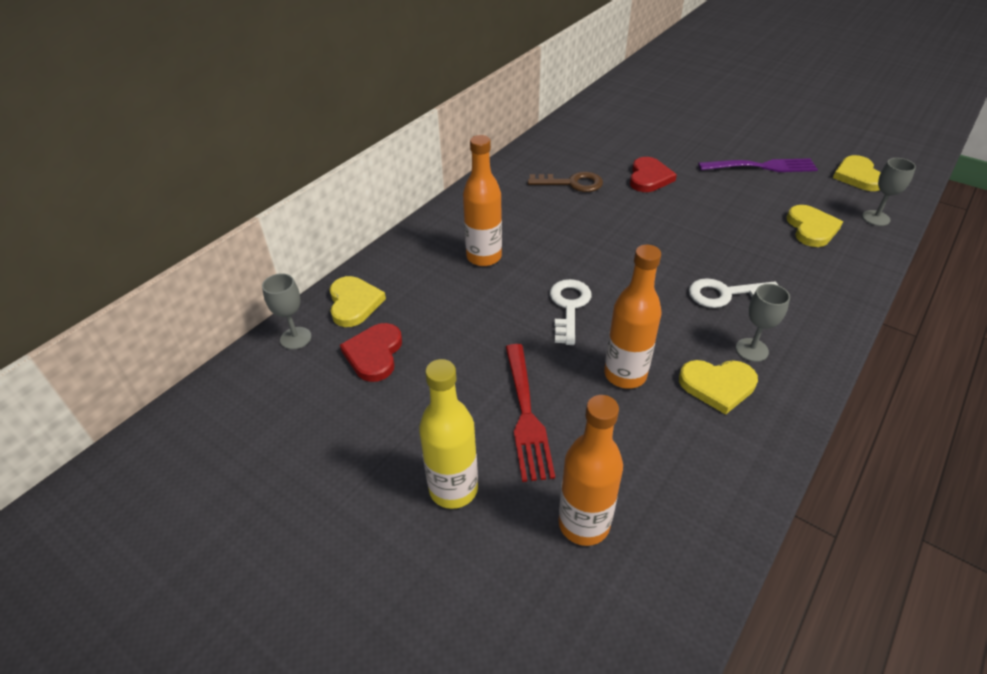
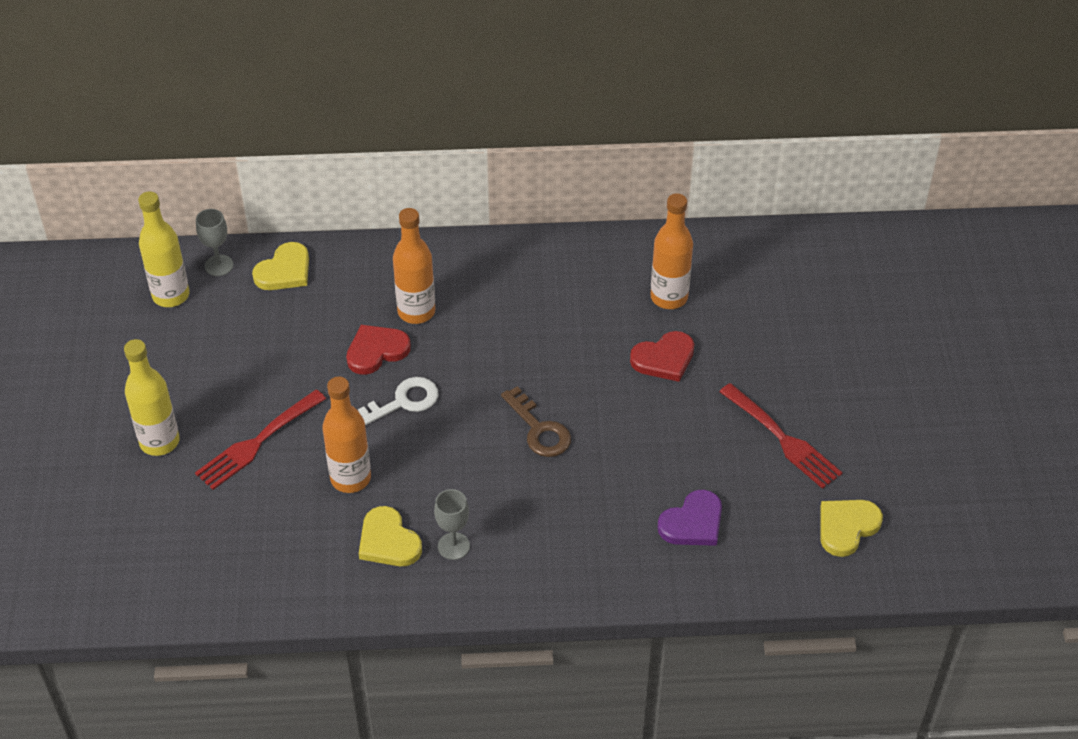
camera: 50 degrees right, 5 degrees up
red heart [340,323,402,382] -> red heart moved to [346,325,411,375]
brown key [528,172,603,192] -> brown key moved to [501,386,571,457]
orange bottle [558,395,623,546] -> orange bottle moved to [650,193,693,309]
white key [689,278,778,308] -> none
purple fork [698,158,818,172] -> red fork [719,383,842,489]
yellow heart [787,205,843,247] -> purple heart [657,490,722,546]
grey goblet [862,158,916,226] -> none
none -> yellow bottle [138,191,190,307]

